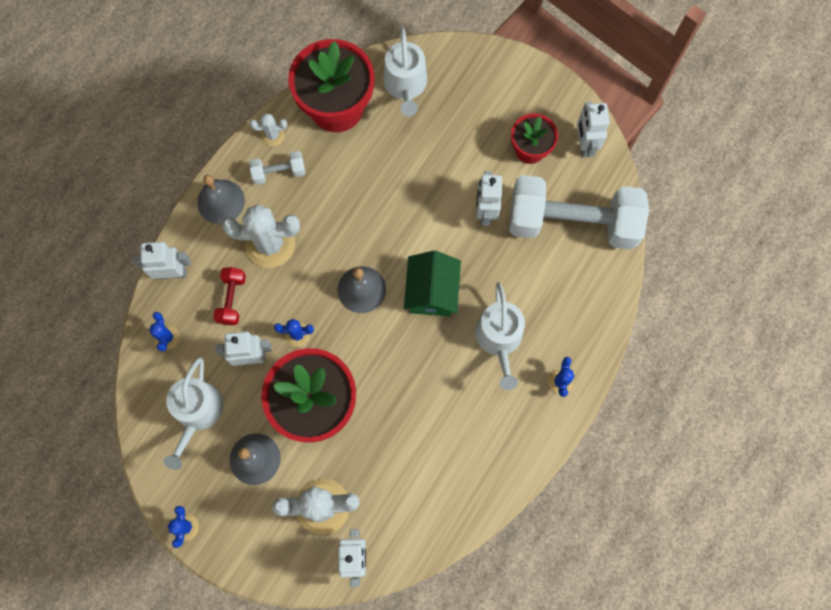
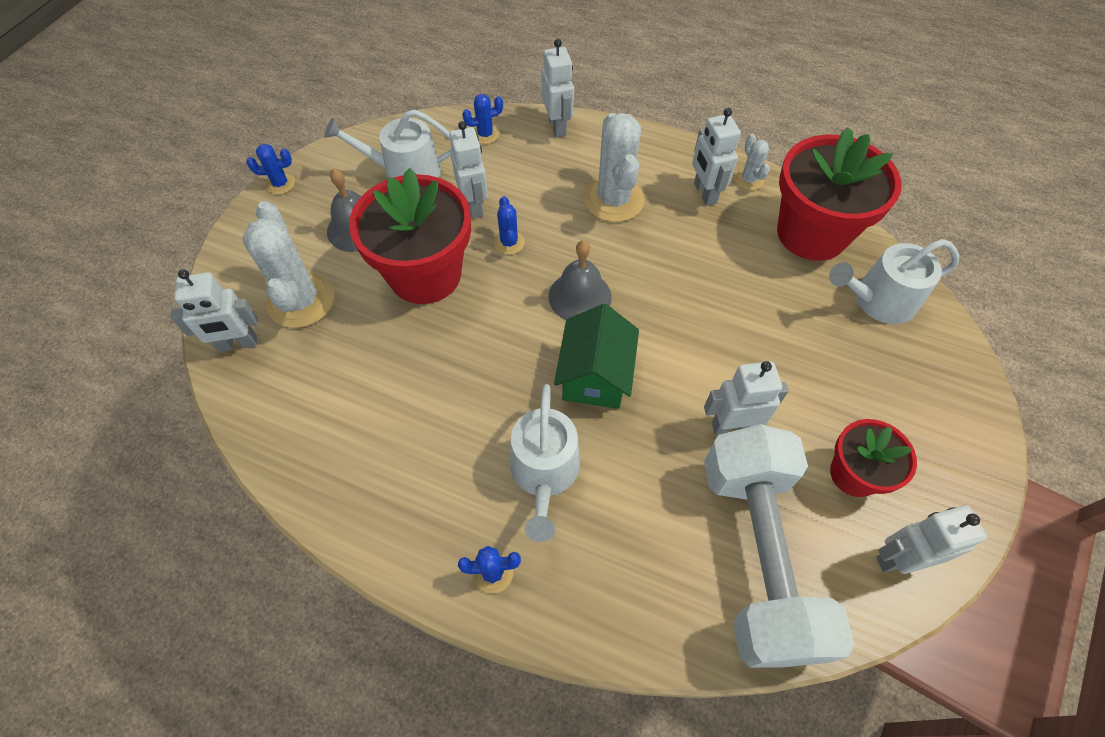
camera: 80 degrees right, 15 degrees down
grey bell [197,175,245,224] -> none
red dumbbell [213,267,246,325] -> none
white dumbbell [249,151,305,185] -> white robot [692,108,741,206]
green house [404,251,461,316] -> green house turned 75 degrees counterclockwise [554,304,639,409]
white watering can [475,282,525,390] -> white watering can turned 75 degrees counterclockwise [510,384,580,542]

